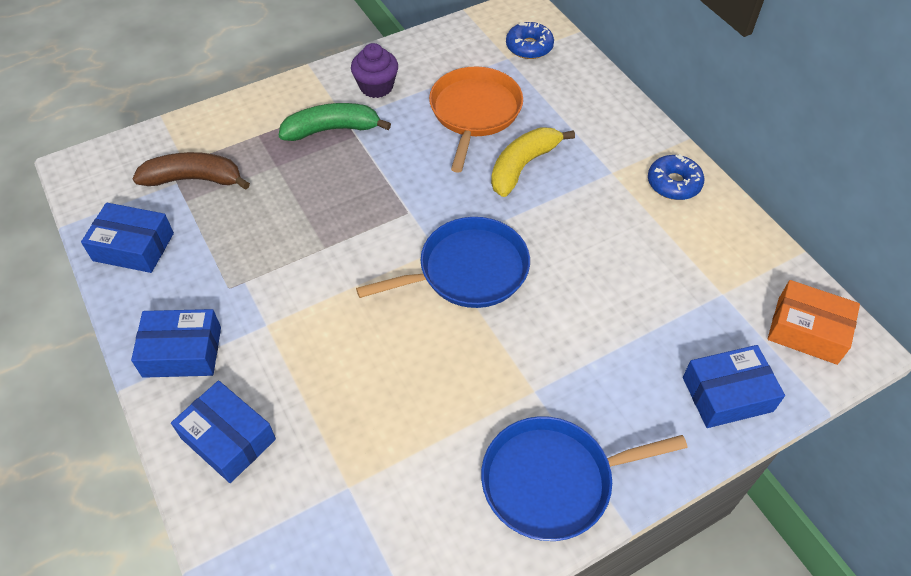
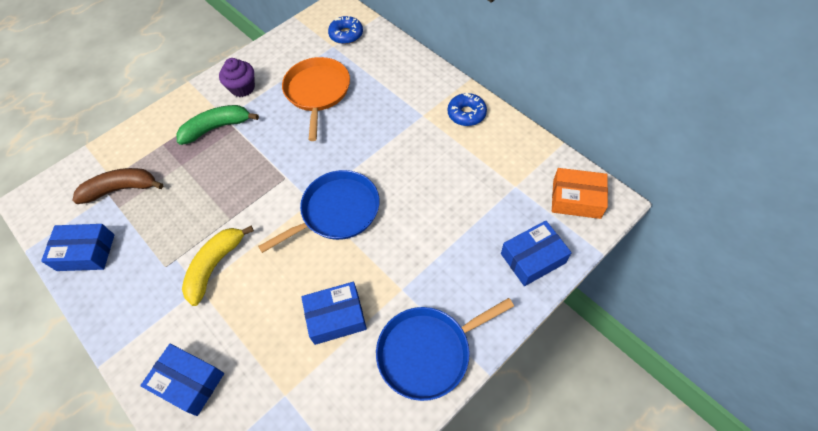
camera: 10 degrees left, 5 degrees up
blue box [131,309,221,378] -> blue box moved to [301,282,367,345]
yellow banana [491,127,575,197] -> yellow banana moved to [182,226,254,306]

